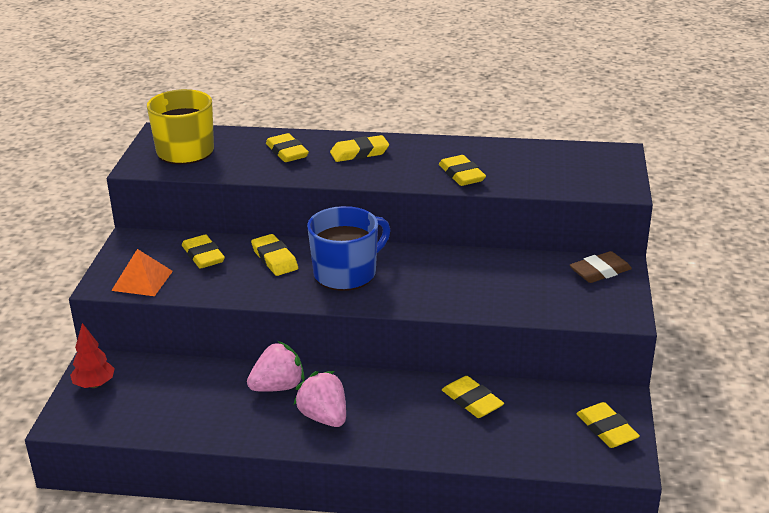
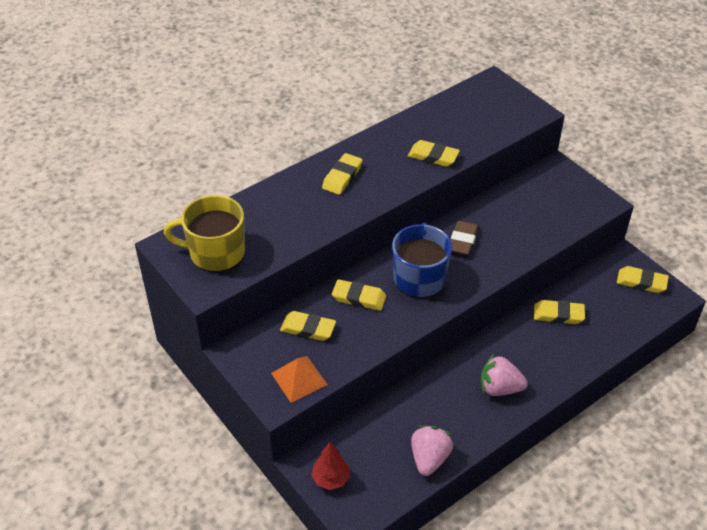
camera: 45 degrees left, 15 degrees up
pink strawberry [247,341,305,392] -> pink strawberry moved to [411,426,453,476]
yellow eraser [266,133,309,162] -> none
brown eraser [570,251,632,283] -> brown eraser moved to [451,221,479,255]

